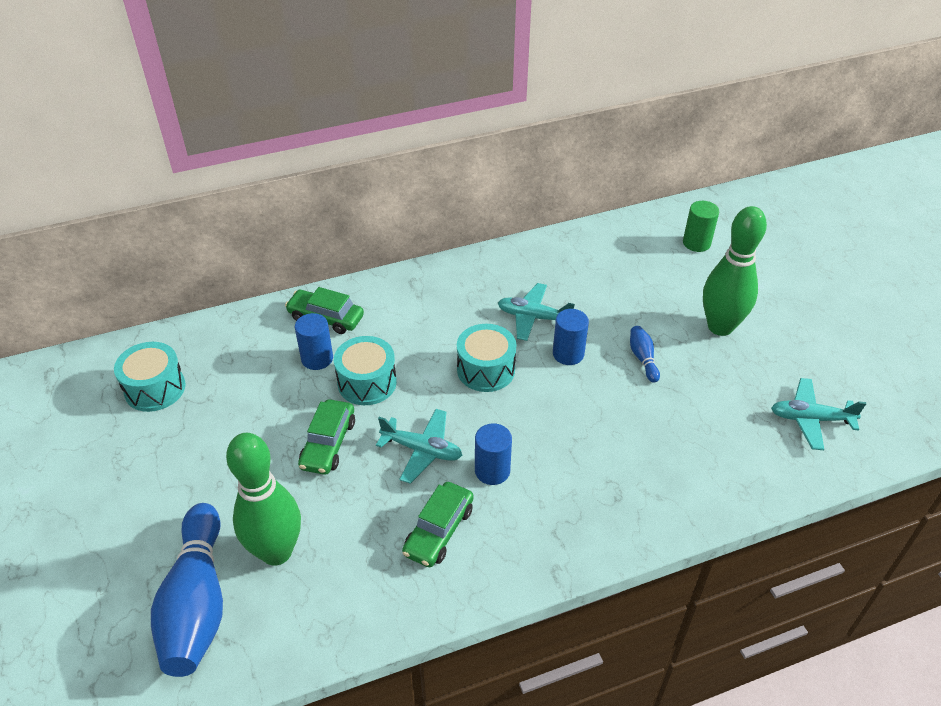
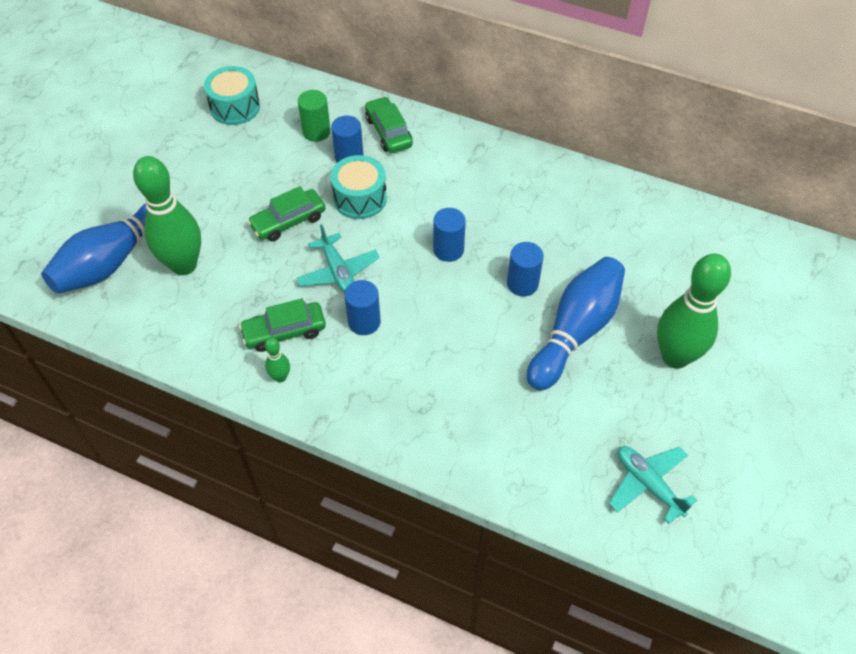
camera: 45 degrees right, 10 degrees up
turquoise drum [457,324,516,392] -> blue cylinder [433,208,466,262]
turquoise plane [498,283,575,341] -> none
blue bowling pin [630,326,660,383] -> blue bowling pin [527,257,625,391], size x2.33
green cylinder [683,201,719,252] -> green cylinder moved to [298,90,331,142]
none -> green bowling pin [265,337,290,382]

